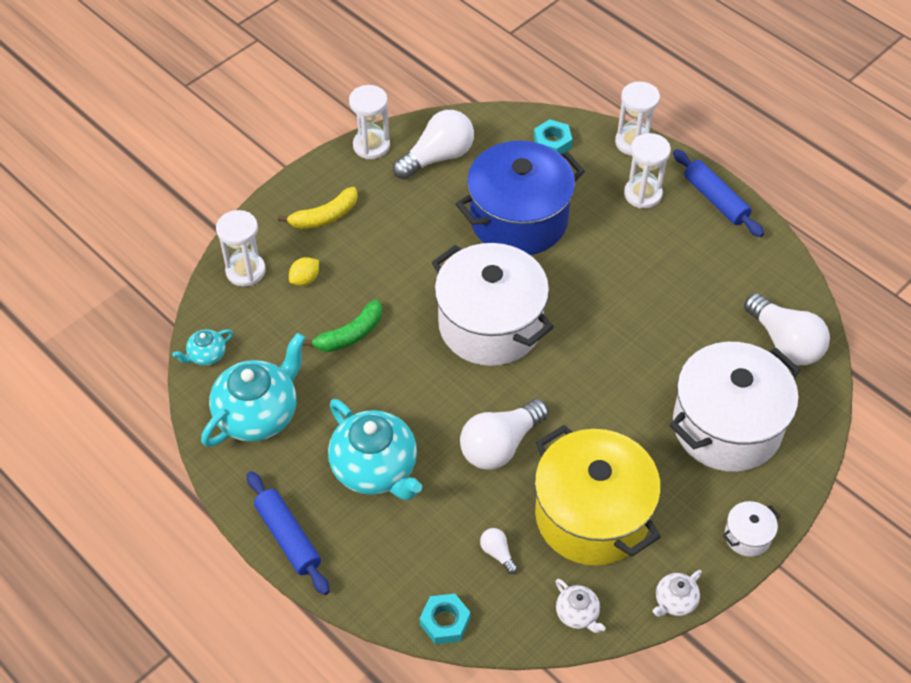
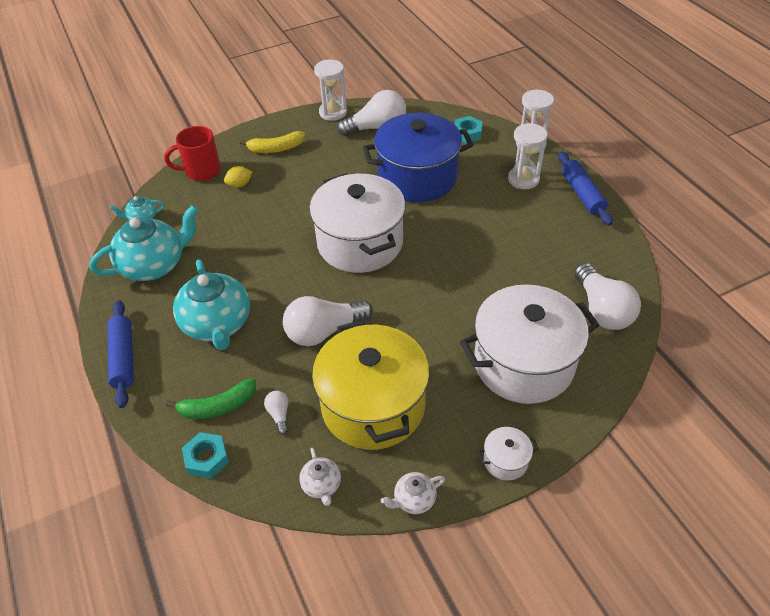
camera: 20 degrees right, 5 degrees down
white hourglass [216,210,266,287] -> red mug [164,126,221,181]
green banana [302,299,382,352] -> green banana moved to [166,378,256,419]

